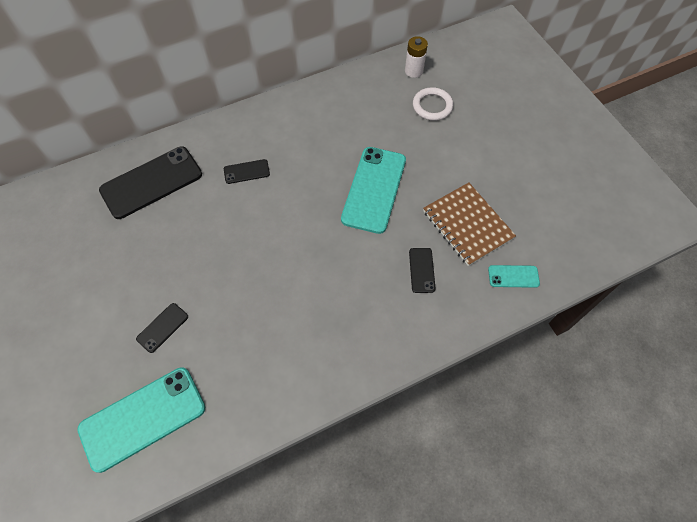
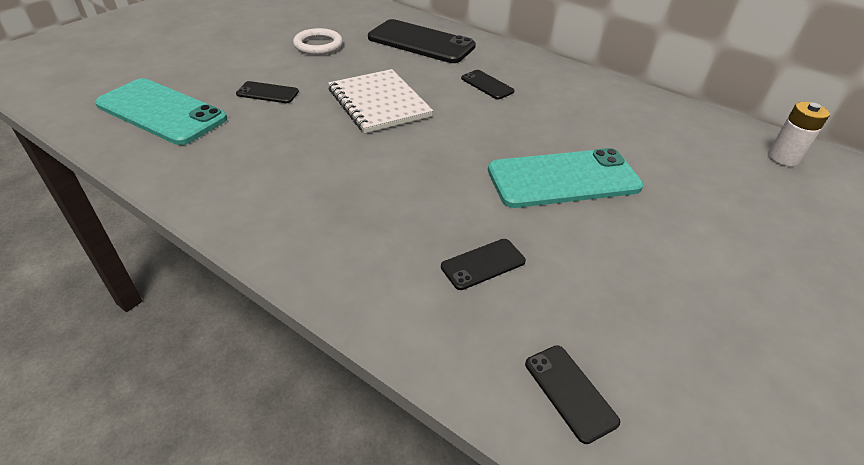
camera: 60 degrees right, 20 degrees down
white ring [413,87,454,121] -> white ring moved to [293,28,343,55]
brown notebook [423,183,516,266] -> none
turquoise phone [488,265,540,288] -> black phone [525,345,620,444]
none -> white notebook [328,69,433,133]

